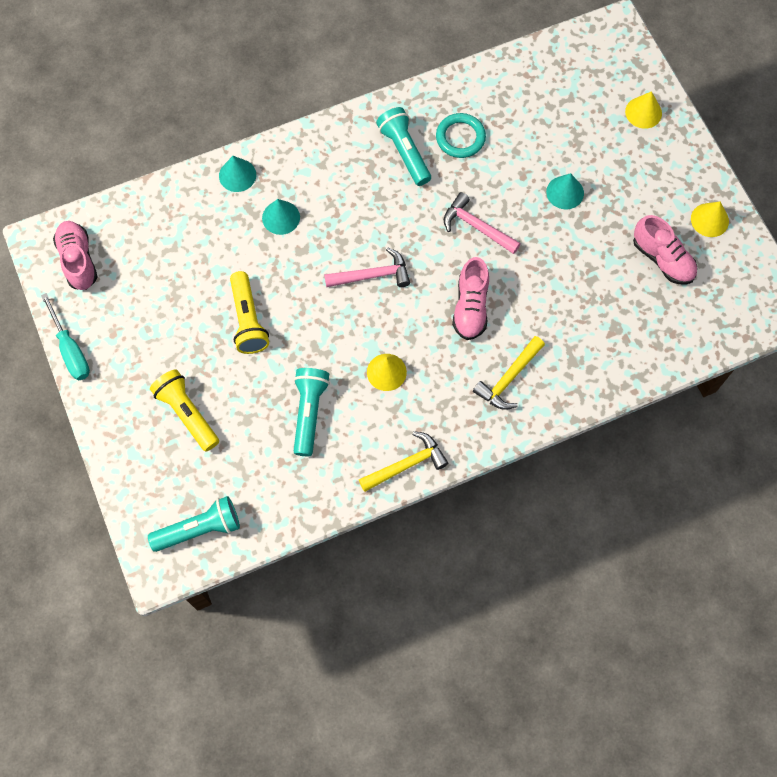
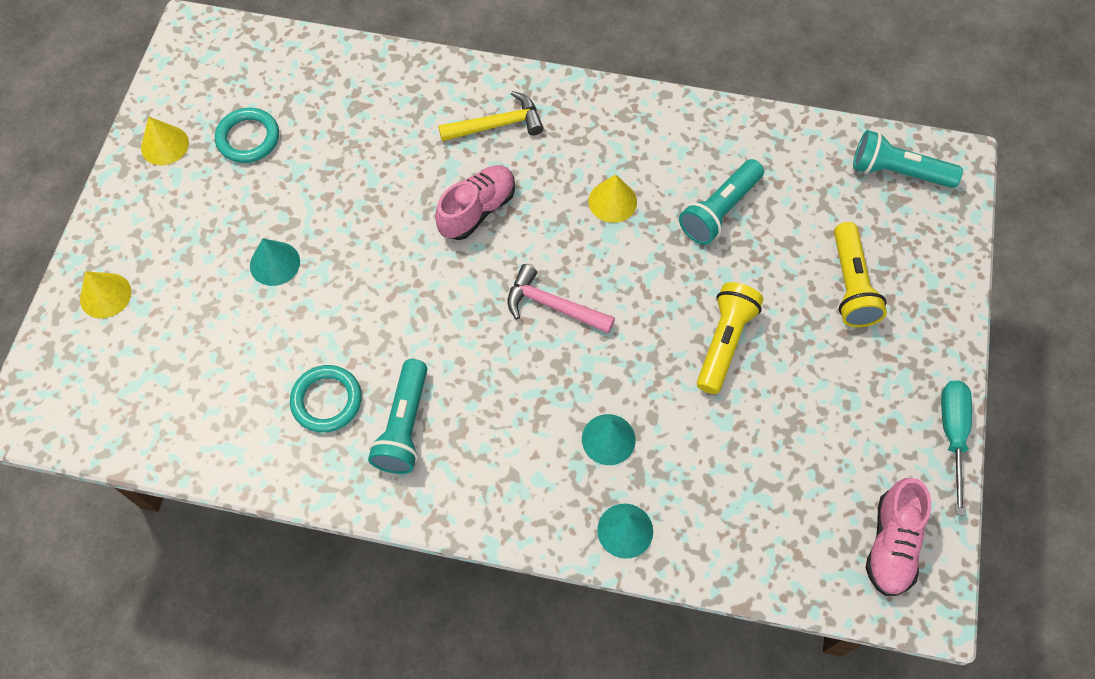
camera: 145 degrees left, 5 degrees down
yellow hammer [359,431,448,492] -> none
pink hammer [444,192,521,254] -> none
pink shoe [633,215,697,285] -> turquoise ring [215,108,279,163]

